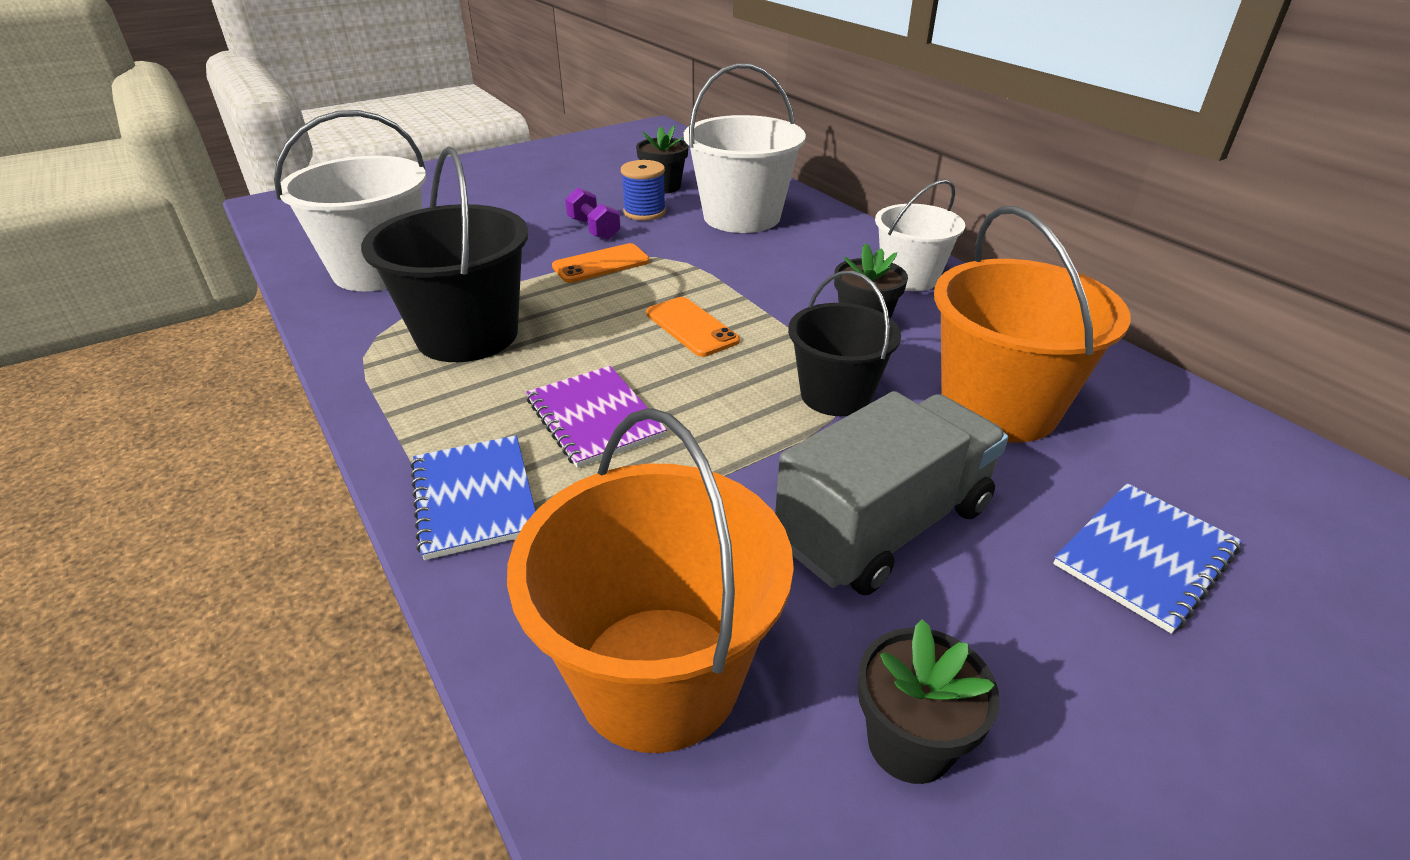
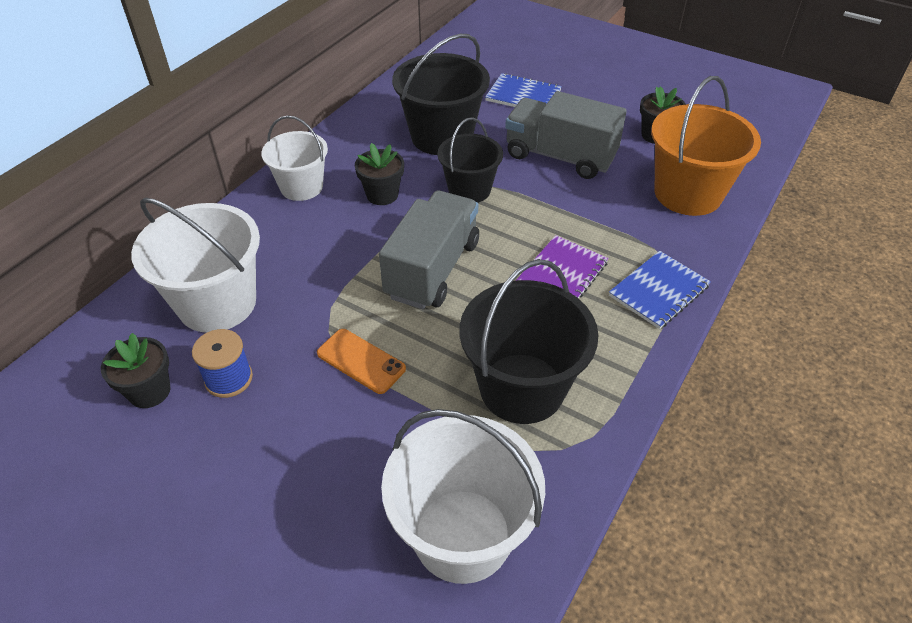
camera: 115 degrees left, 10 degrees up
purple dumbbell [565,187,621,240] -> none
orange phone [646,297,740,357] -> grey truck [379,191,479,309]
orange bucket [934,206,1131,442] -> black bucket [392,34,490,155]

